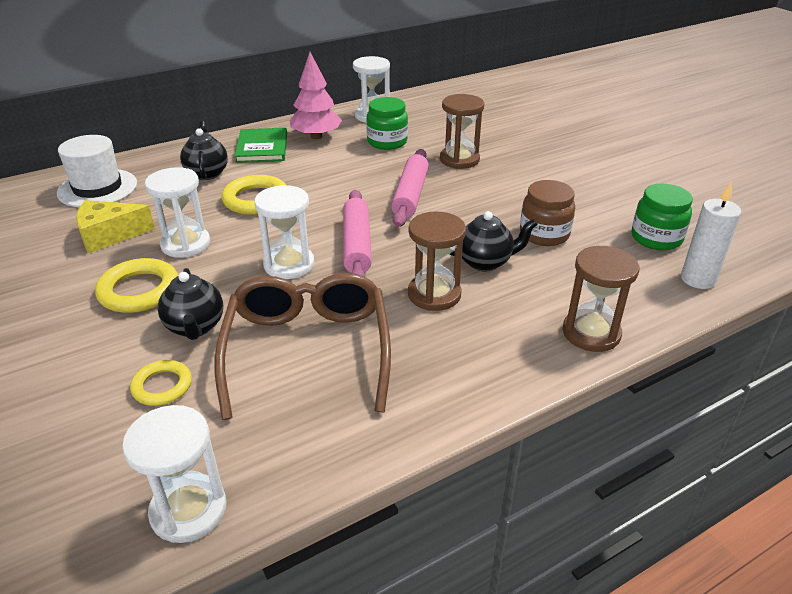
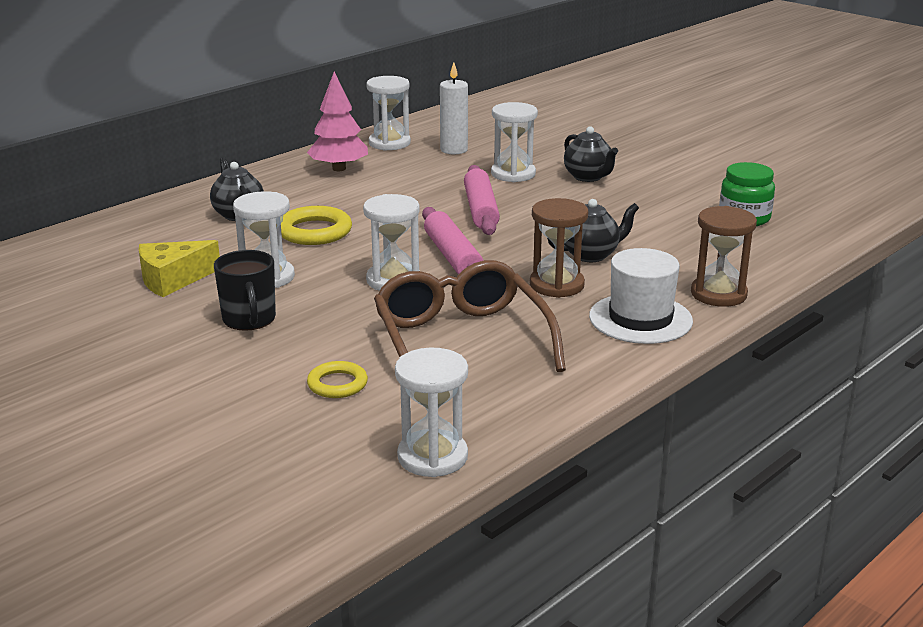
camera: 15 degrees left, 10 degrees down
white hat [57,135,137,207] -> white hat moved to [589,248,693,344]
yellow ring [95,258,178,313] -> black mug [214,250,276,331]
black teapot [158,268,223,340] -> black teapot moved to [564,126,618,182]
green book [235,128,287,163] -> none
green jar [366,97,408,150] -> none
brown hourglass [440,94,484,169] -> white hourglass [491,102,538,182]
brown jar [520,180,575,246] -> none
white candle [681,182,741,289] -> white candle moved to [440,62,468,154]

